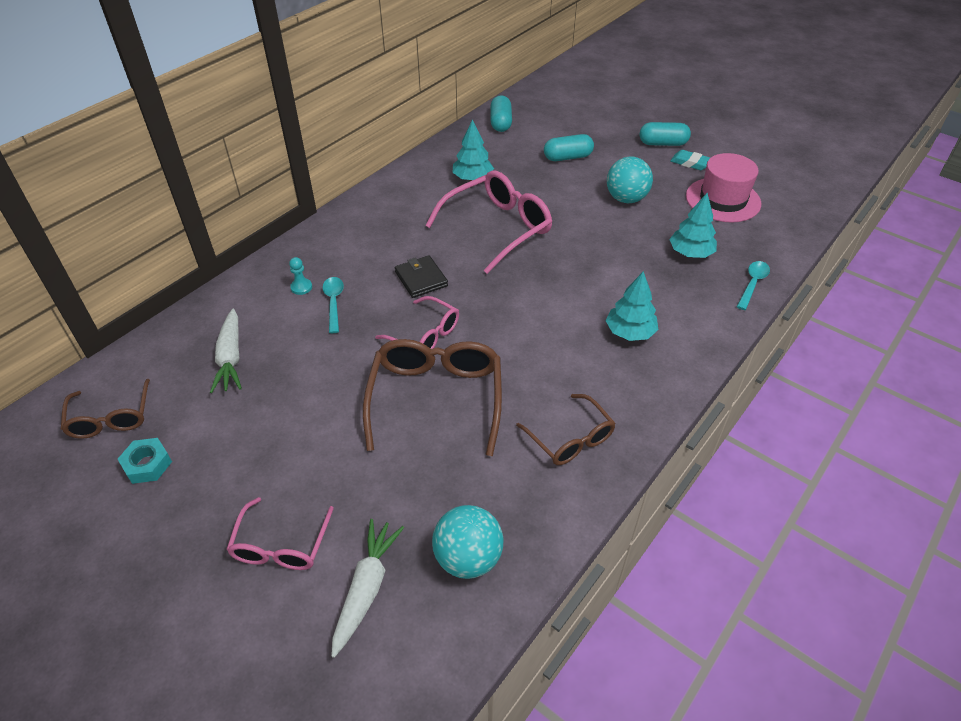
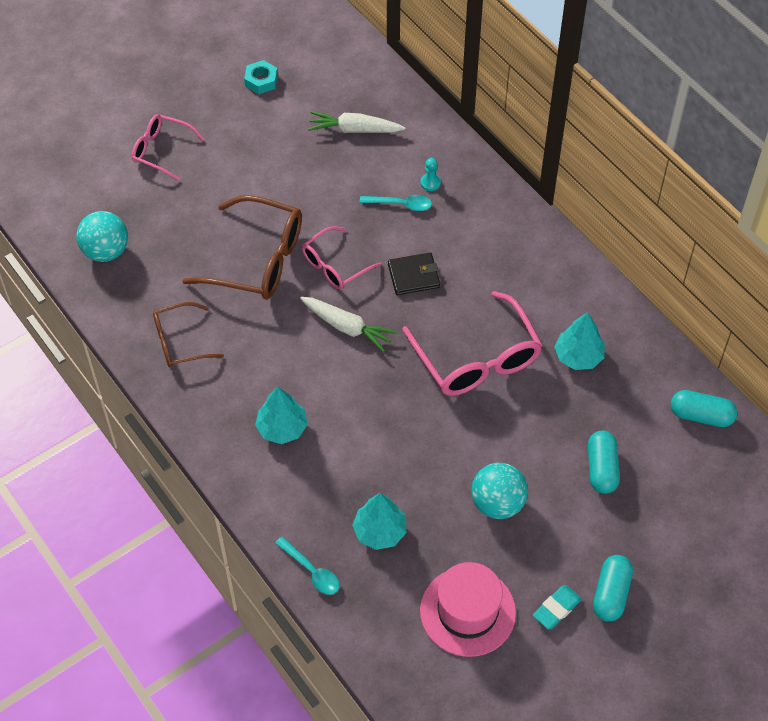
camera: 105 degrees right, 10 degrees up
brown glasses [61,379,150,439] -> none
white carrot [331,519,404,658] -> white carrot moved to [300,297,397,352]

